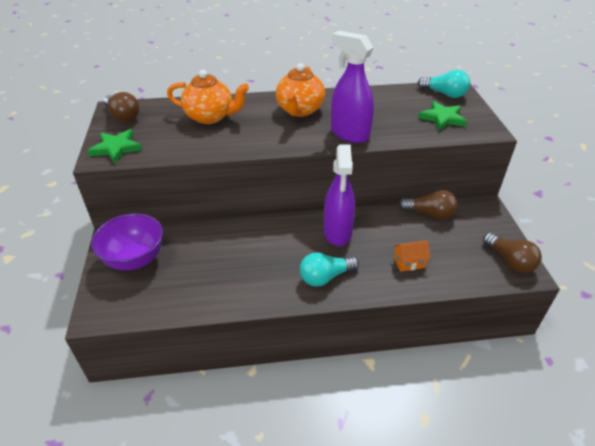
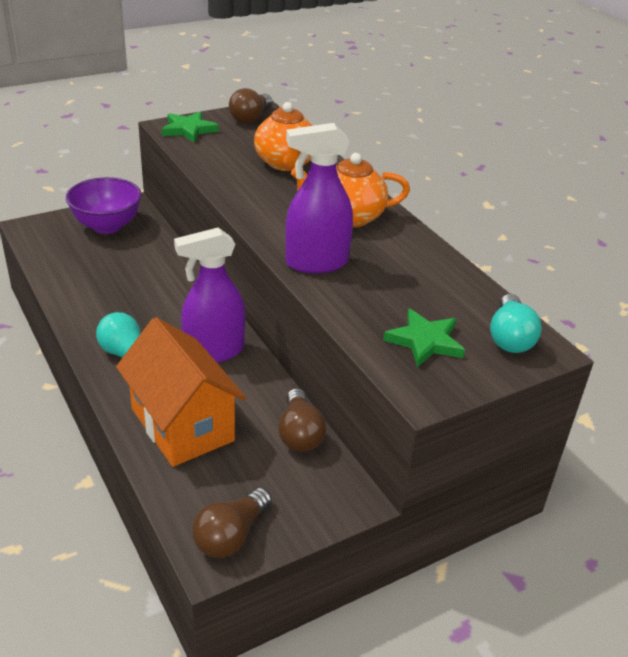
camera: 65 degrees right, 5 degrees down
purple spray bottle [331,31,374,143] -> purple spray bottle turned 120 degrees counterclockwise [285,123,353,273]
orange house [394,241,431,272] -> orange house [116,317,246,467], size x2.47

